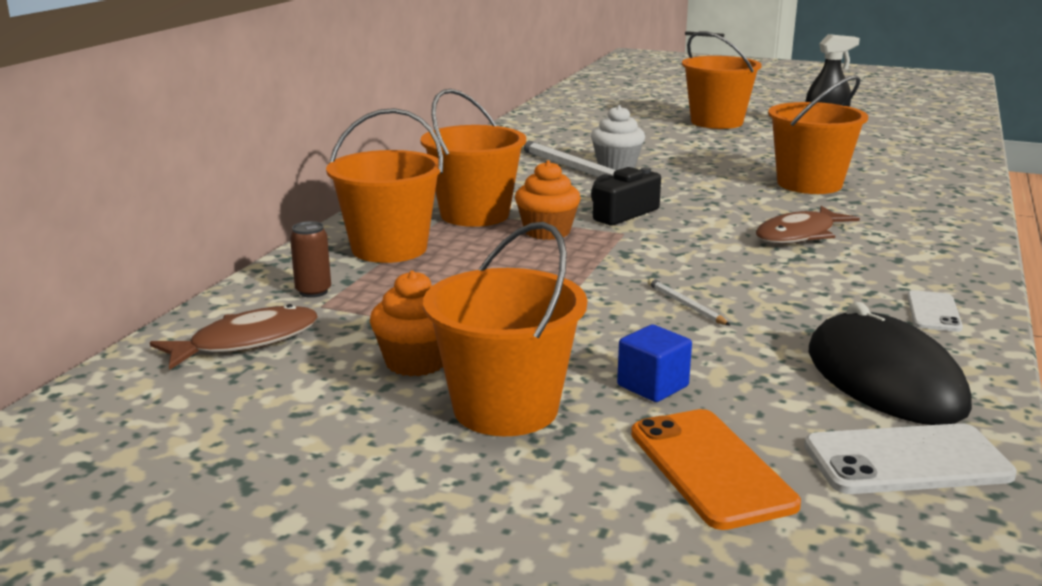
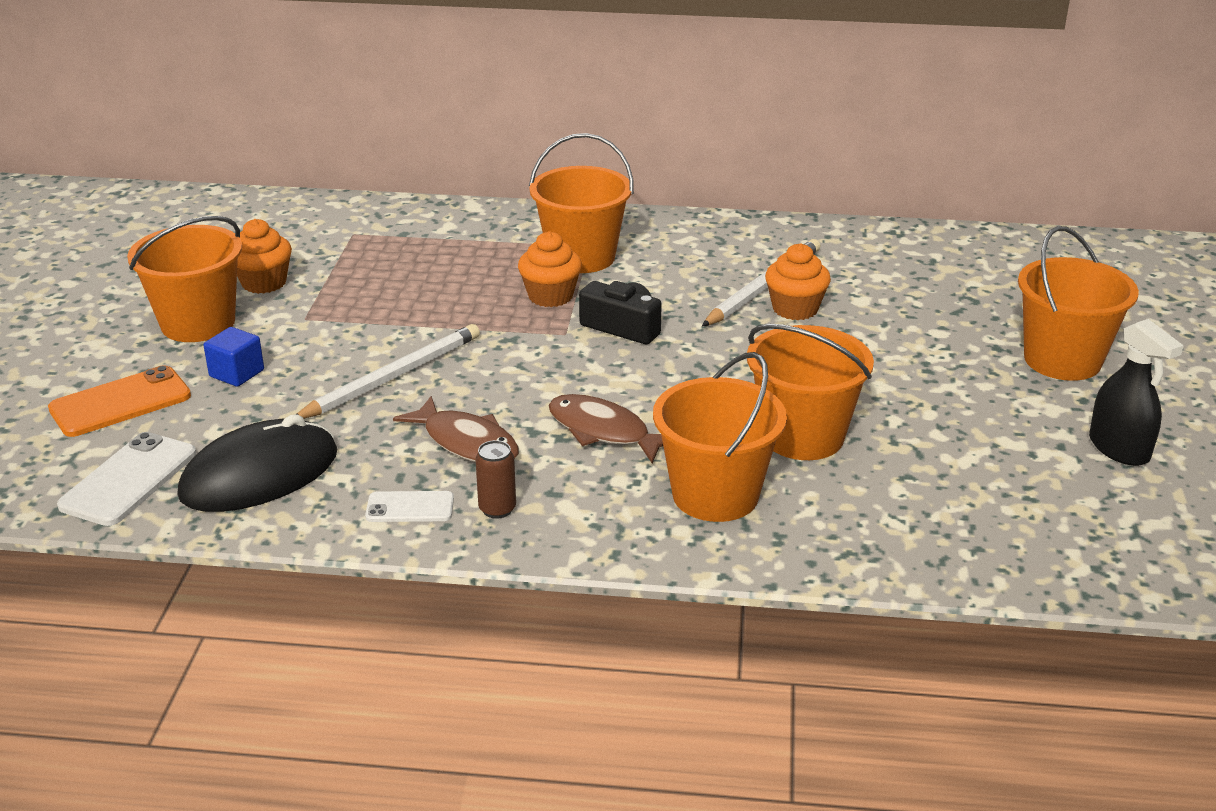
camera: 75 degrees right, 10 degrees up
brown fish [150,304,318,370] -> brown fish moved to [393,396,519,462]
brown can [290,221,331,298] -> brown can moved to [475,440,516,519]
orange bucket [326,108,443,263] -> orange bucket moved to [653,352,787,522]
white cupcake [591,105,645,170] -> orange cupcake [765,243,831,320]
white pencil [648,278,731,326] -> white pencil [297,324,480,419], size x2.09
white phone [804,423,1017,494] -> white phone turned 45 degrees clockwise [57,432,196,526]

